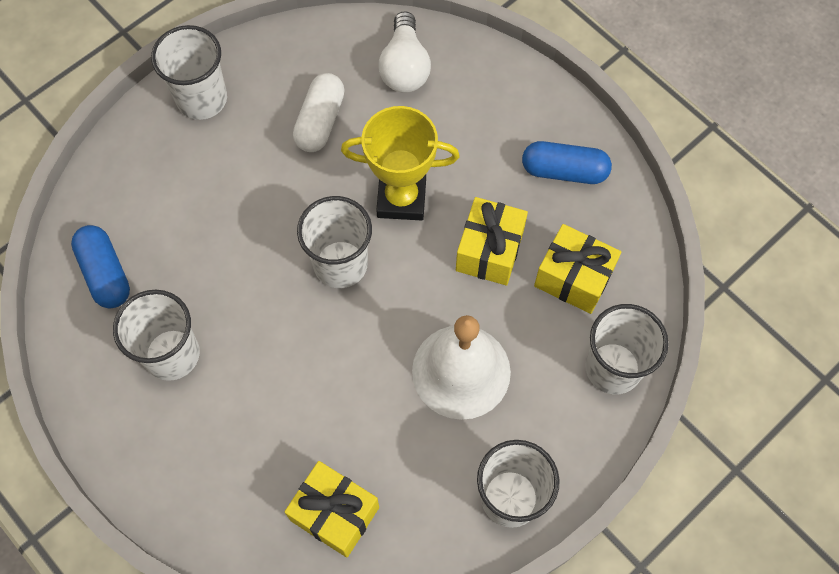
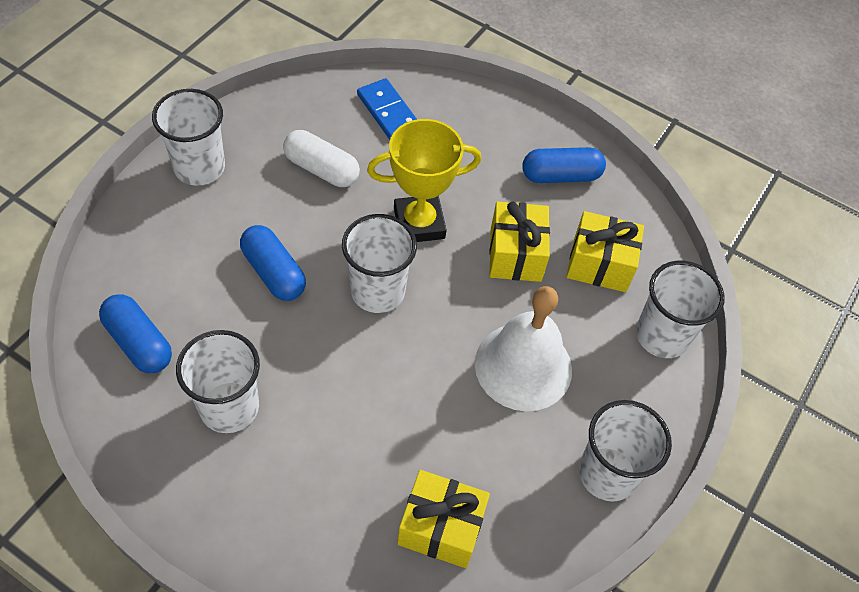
camera: 20 degrees left, 10 degrees down
white capsule [293,73,345,152] -> white capsule turned 60 degrees counterclockwise [283,130,360,187]
white light bulb [378,11,431,93] -> blue domino [357,78,417,139]
none -> blue capsule [240,225,306,301]

